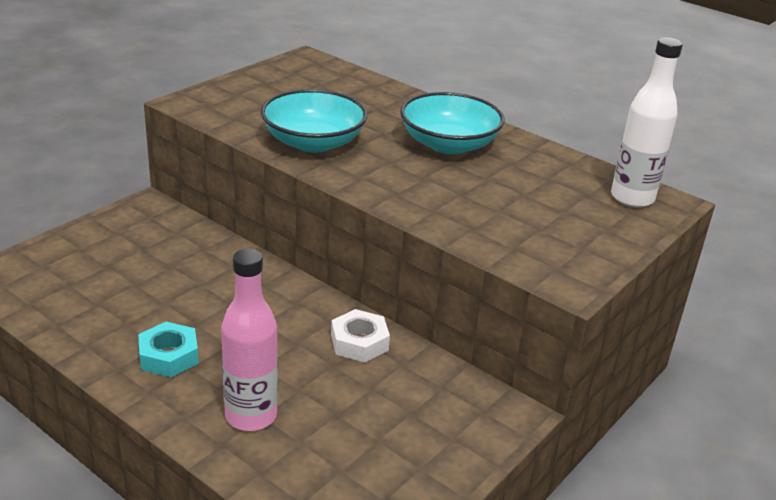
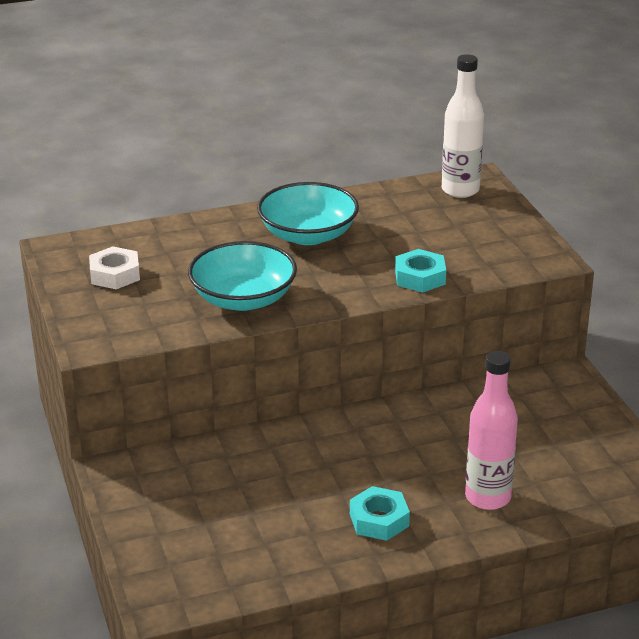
camera: 55 degrees left, 0 degrees up
white nut [331,309,390,363] -> white nut moved to [89,246,140,289]
none -> turquoise nut [395,249,446,293]

